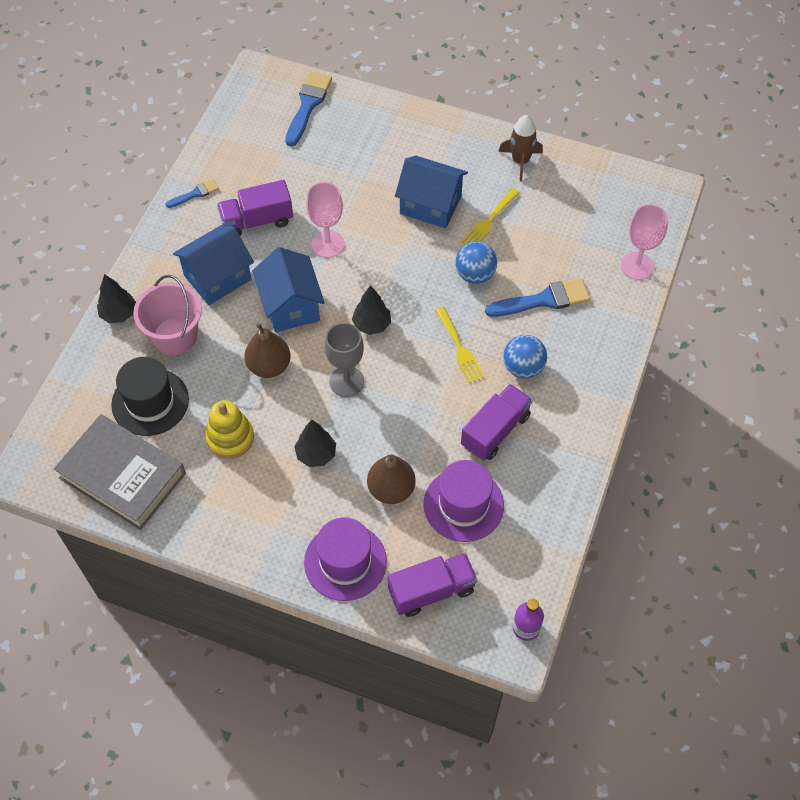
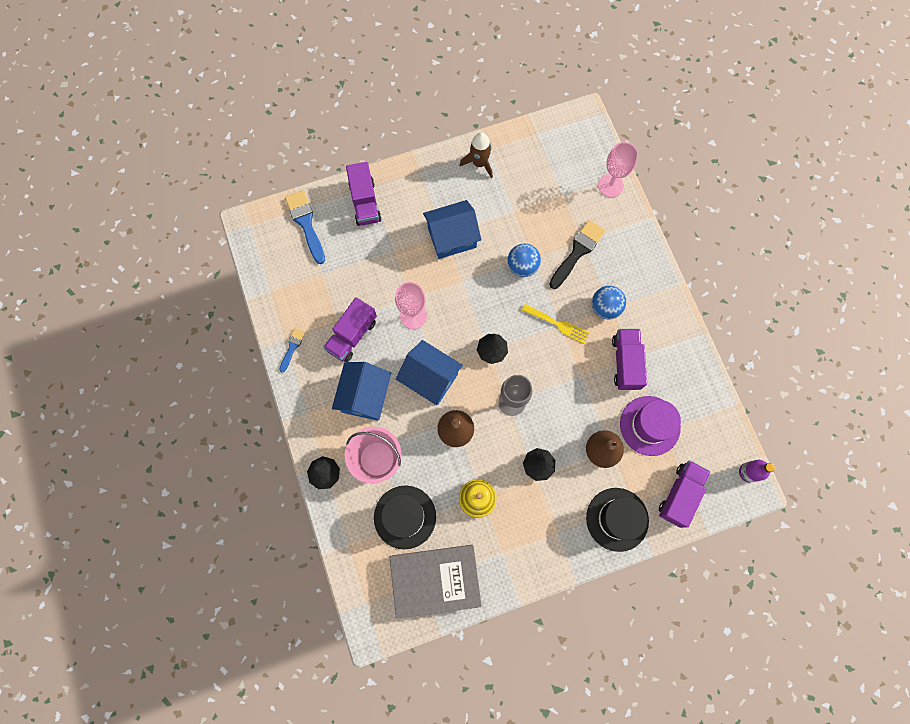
camera: 40 degrees left, 15 degrees up
purple hat [304,517,387,601] -> black hat [586,488,649,552]
yellow fork [460,188,520,245] -> none
blue brush [485,278,590,317] -> black brush [549,220,605,289]
none -> purple truck [346,162,381,226]

